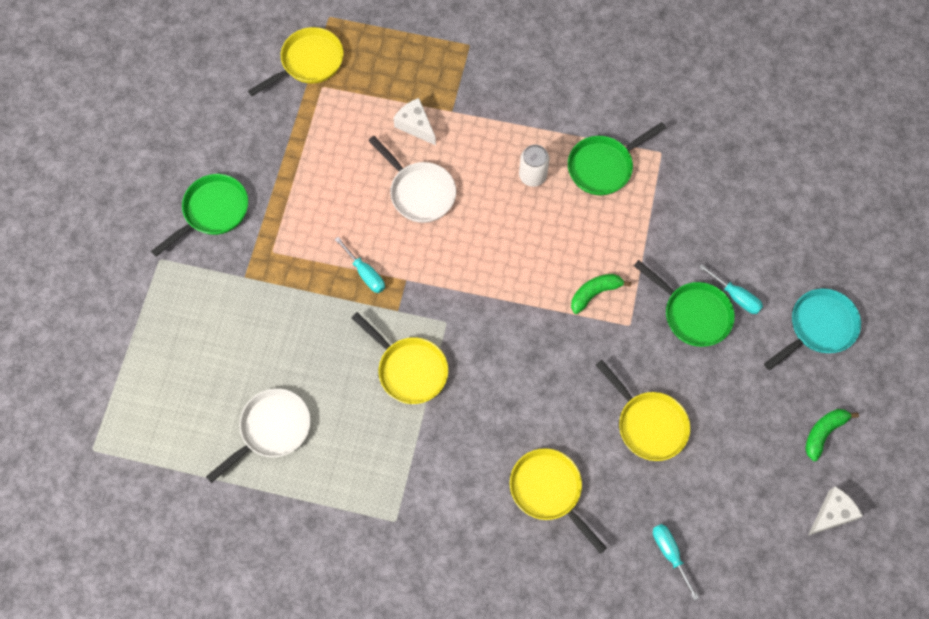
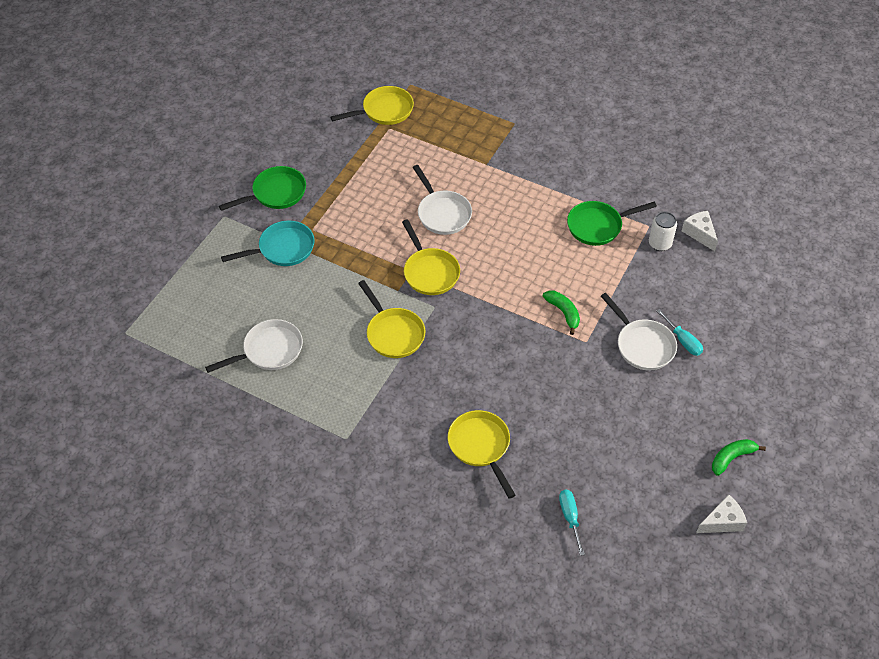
camera: 15 degrees right, 15 degrees down
turquoise screwdriver [335,237,385,293] -> none
white cheese [393,98,436,145] -> white cheese moved to [682,211,718,251]
white can [519,145,549,187] -> white can moved to [649,212,677,251]
green banana [571,274,632,314] -> green banana turned 75 degrees clockwise [543,291,580,335]
yellow pan [596,360,690,461] -> yellow pan moved to [402,219,460,295]
green pan [634,260,735,347] -> white pan [601,293,677,370]
turquoise pan [764,288,861,370] -> turquoise pan moved to [221,221,315,266]

